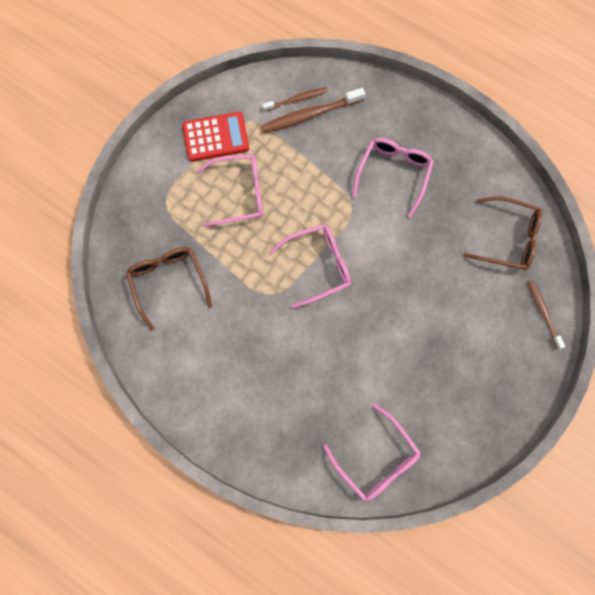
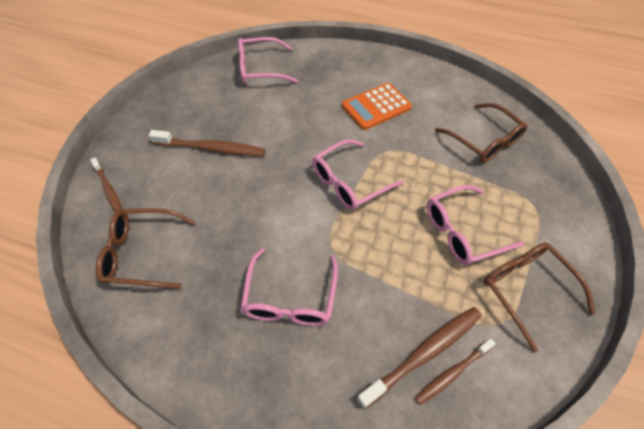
camera: 165 degrees right, 20 degrees down
red calculator [182,112,249,162] -> brown glasses [483,243,595,352]
pink glasses [323,404,421,502] -> pink glasses turned 45 degrees counterclockwise [238,37,298,84]
none -> brown toothbrush [149,130,265,156]
none -> orange calculator [342,83,412,130]

